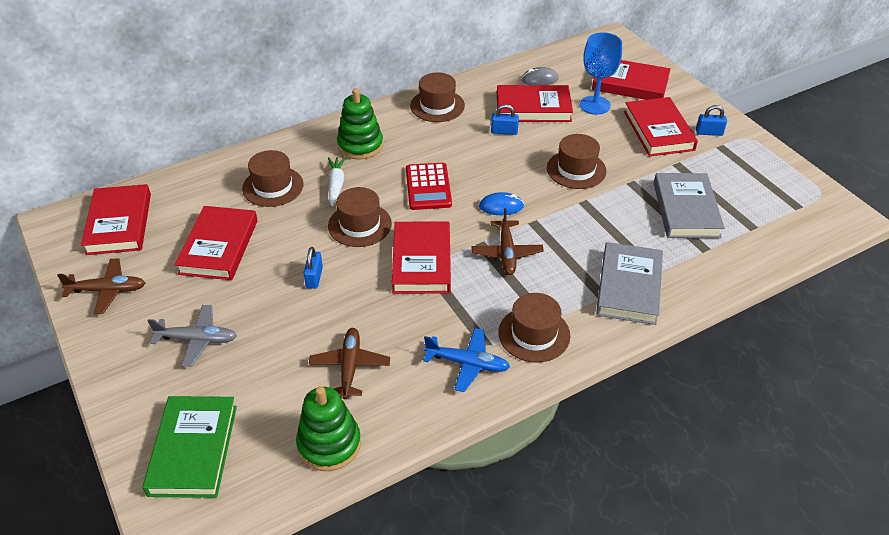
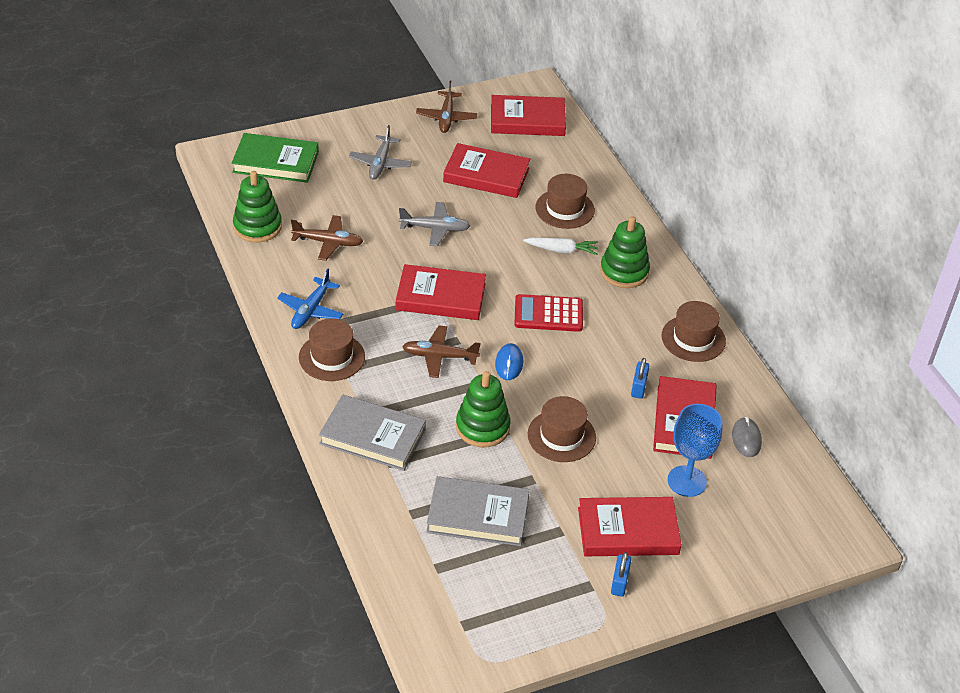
camera: 95 degrees right, 0 degrees up
blue padlock [303,247,323,289] -> grey plane [399,202,470,247]
brown hat [328,187,392,247] -> none
red book [592,60,671,100] -> none
none -> green stacking toy [456,371,511,447]

